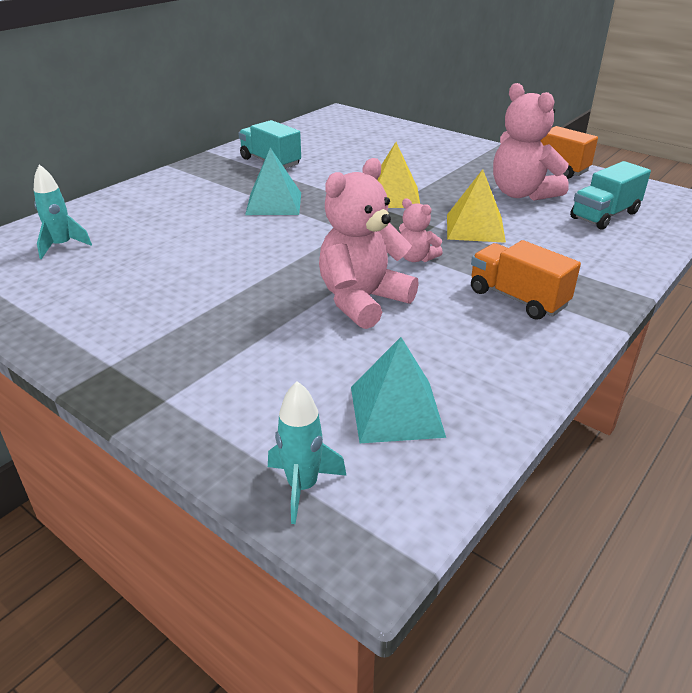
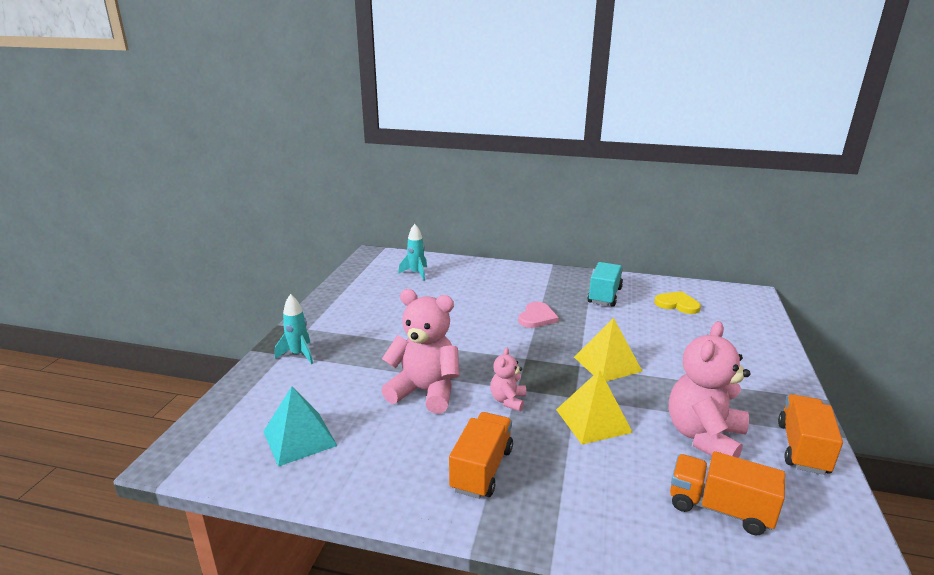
camera: 65 degrees right, 10 degrees down
turquoise pyramid [245,147,301,215] -> pink heart [518,302,559,328]
turquoise rocket [268,381,347,524] -> turquoise rocket moved to [275,294,313,364]
turquoise truck [570,161,651,230] -> orange truck [670,451,785,535]
none -> yellow heart [654,291,701,314]

